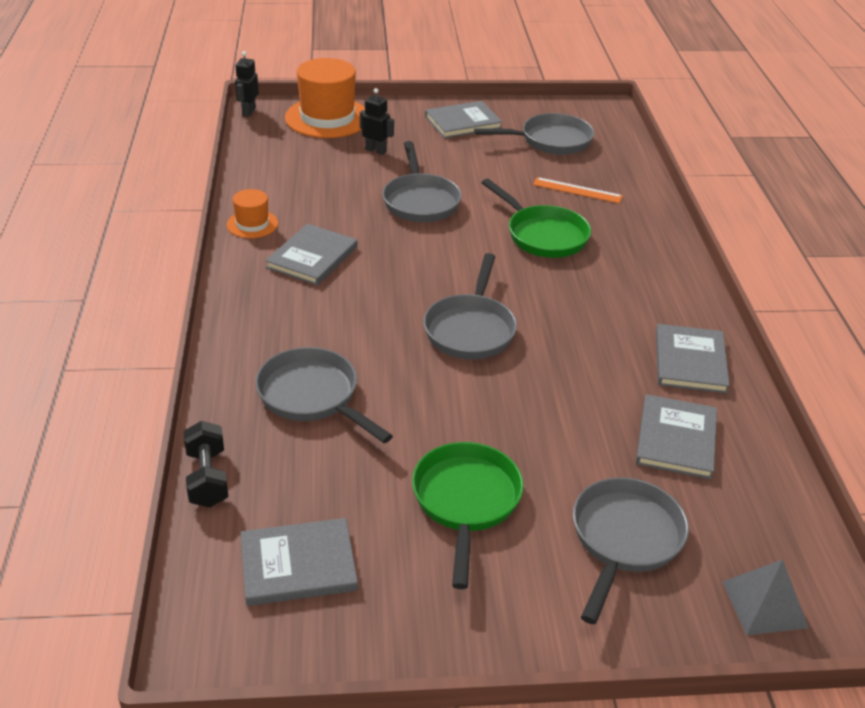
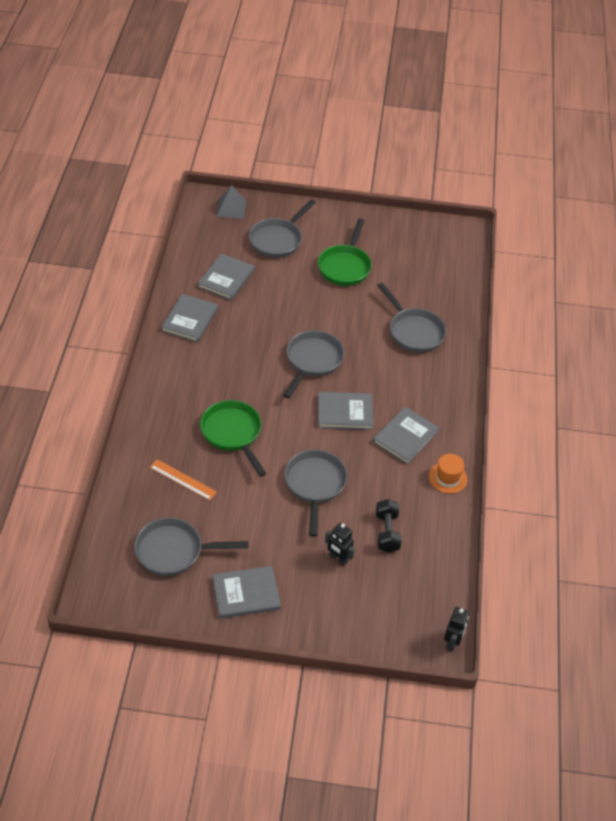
camera: 170 degrees left, 10 degrees up
black dumbbell [184,421,228,508] -> black dumbbell moved to [376,499,402,553]
grey book [240,518,358,606] -> grey book moved to [318,392,373,430]
orange hat [285,58,365,138] -> none

